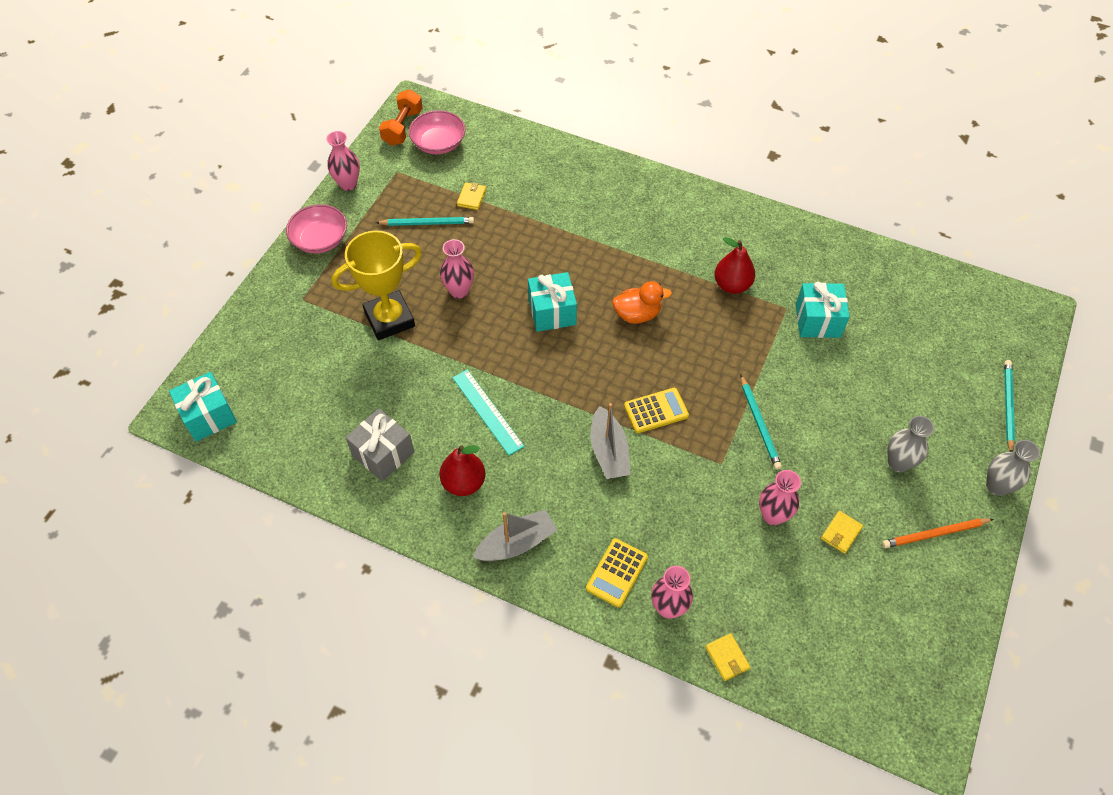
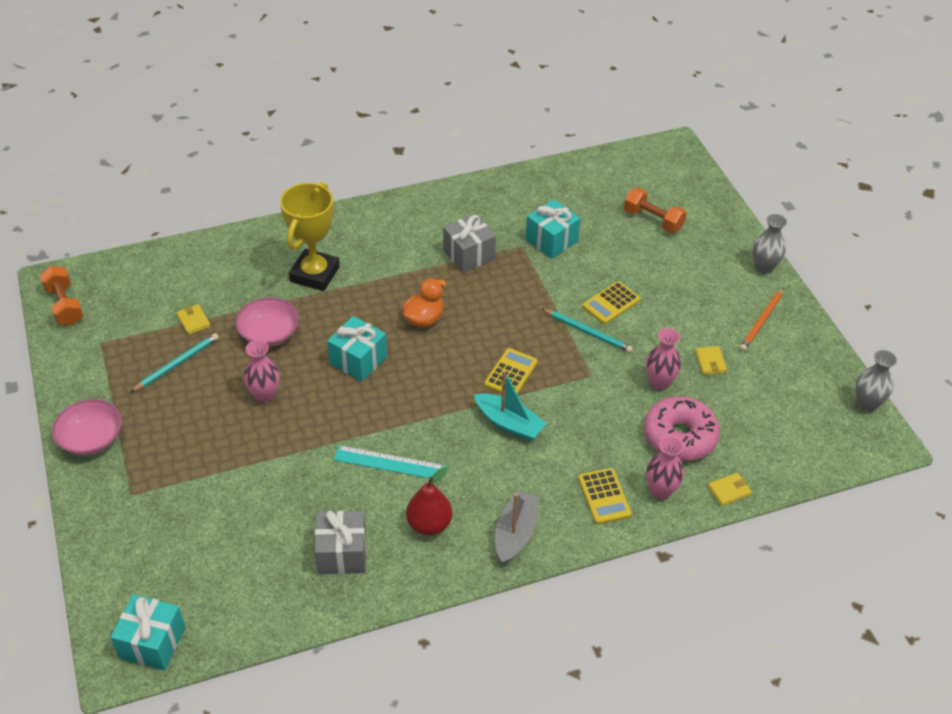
camera: 45 degrees left, 10 degrees down
pink vase [326,131,360,191] -> none
yellow trophy [331,230,422,340] -> yellow trophy moved to [280,183,340,291]
pink bowl [409,110,465,154] -> pink bowl moved to [235,297,299,347]
grey boat [591,403,631,479] -> turquoise boat [474,370,547,441]
yellow wallet [705,633,750,681] -> yellow wallet turned 45 degrees counterclockwise [708,473,752,506]
red pear [714,237,755,294] -> grey gift [443,214,496,273]
grey vase [887,416,934,472] -> grey vase moved to [856,350,897,412]
turquoise pencil [1004,360,1015,452] -> none
none -> yellow calculator [582,281,640,324]
none -> orange dumbbell [624,188,687,233]
none -> pink donut [644,396,720,461]

